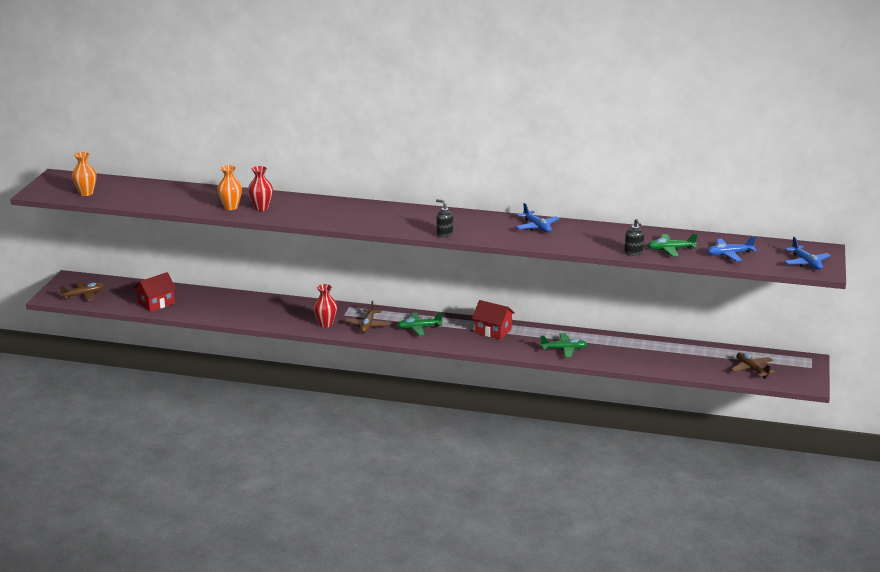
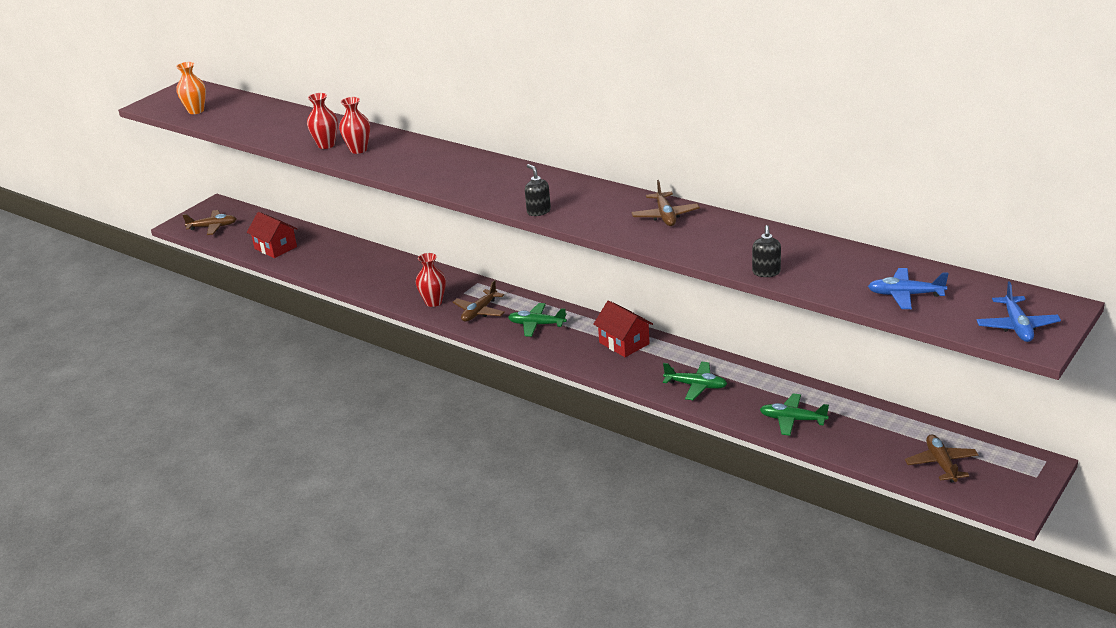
camera: 25 degrees right, 5 degrees up
red house [134,272,176,312] -> red house turned 60 degrees clockwise [247,212,297,258]
orange vase [217,165,242,210] -> red vase [307,93,338,149]
blue plane [516,203,560,232] -> brown plane [631,180,700,226]
green plane [647,233,698,257] -> green plane moved to [760,393,829,436]

